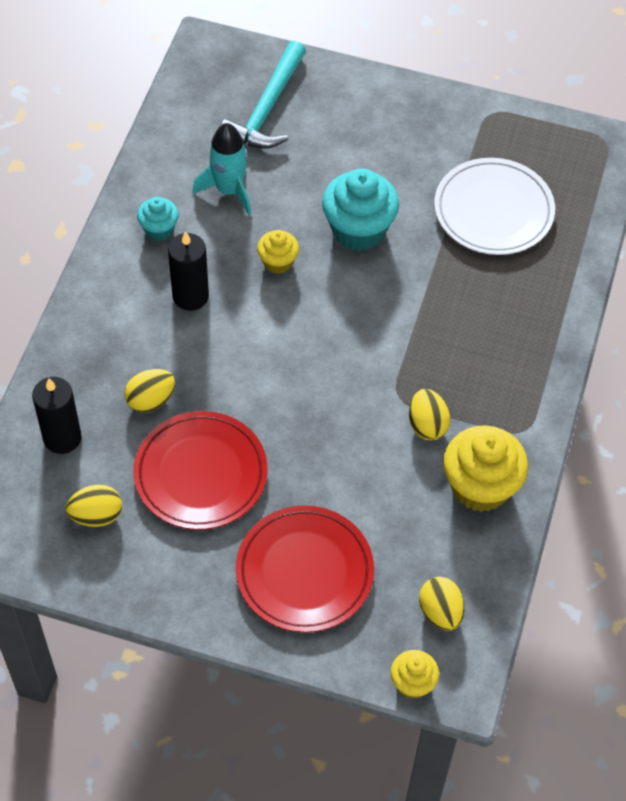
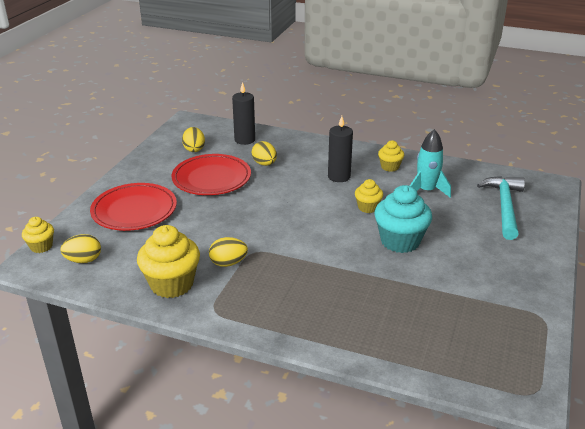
camera: 95 degrees right, 25 degrees down
turquoise cupcake [137,197,179,241] -> yellow cupcake [378,140,404,172]
turquoise hammer [220,41,306,149] -> turquoise hammer turned 75 degrees clockwise [477,176,525,240]
white plate [434,158,555,255] -> none

